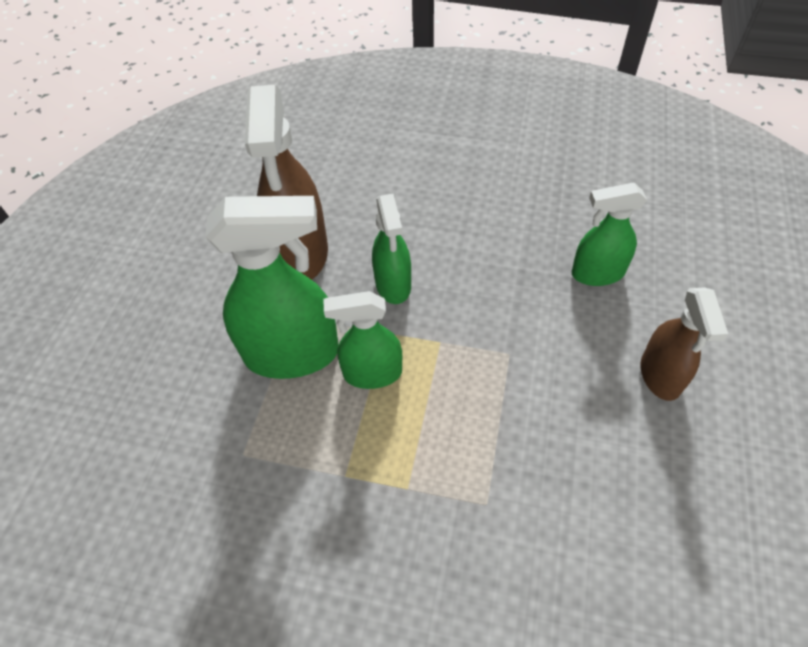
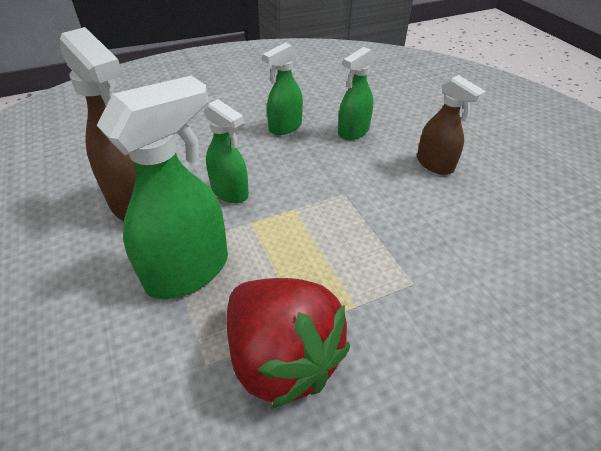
camera: 40 degrees left, 10 degrees down
green spray bottle [324,291,402,389] -> green spray bottle moved to [263,42,303,135]
none -> red strawberry [227,278,350,409]

